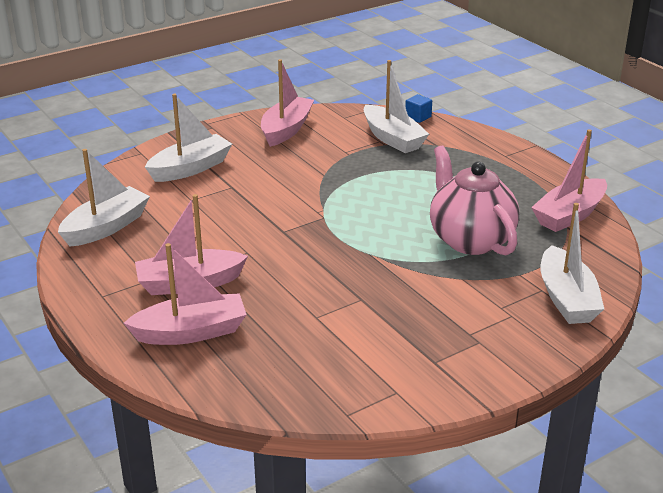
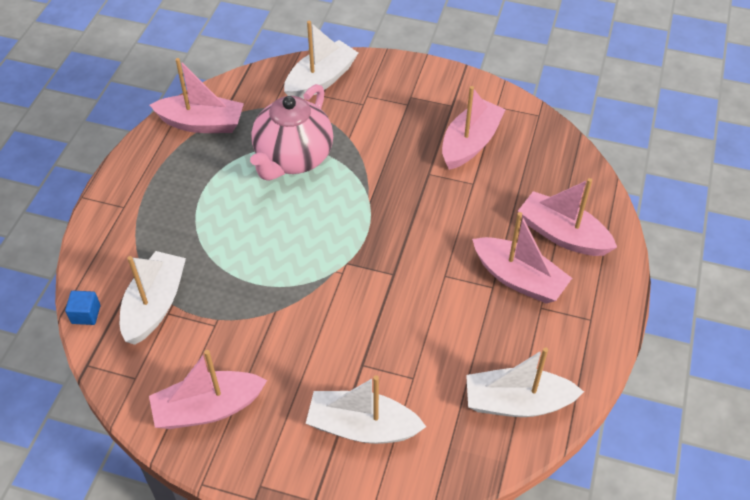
camera: 130 degrees left, 20 degrees up
none -> pink boat [442,86,506,170]

